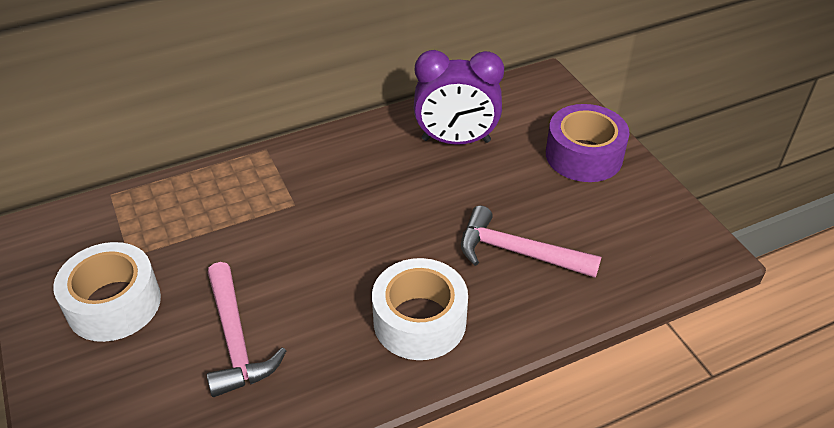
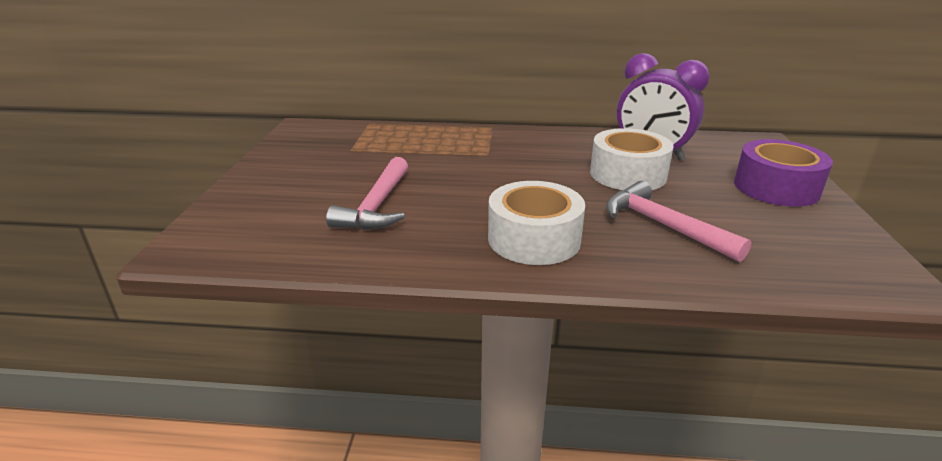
camera: 30 degrees right, 15 degrees down
white tape [53,242,161,342] -> white tape moved to [590,128,674,190]

